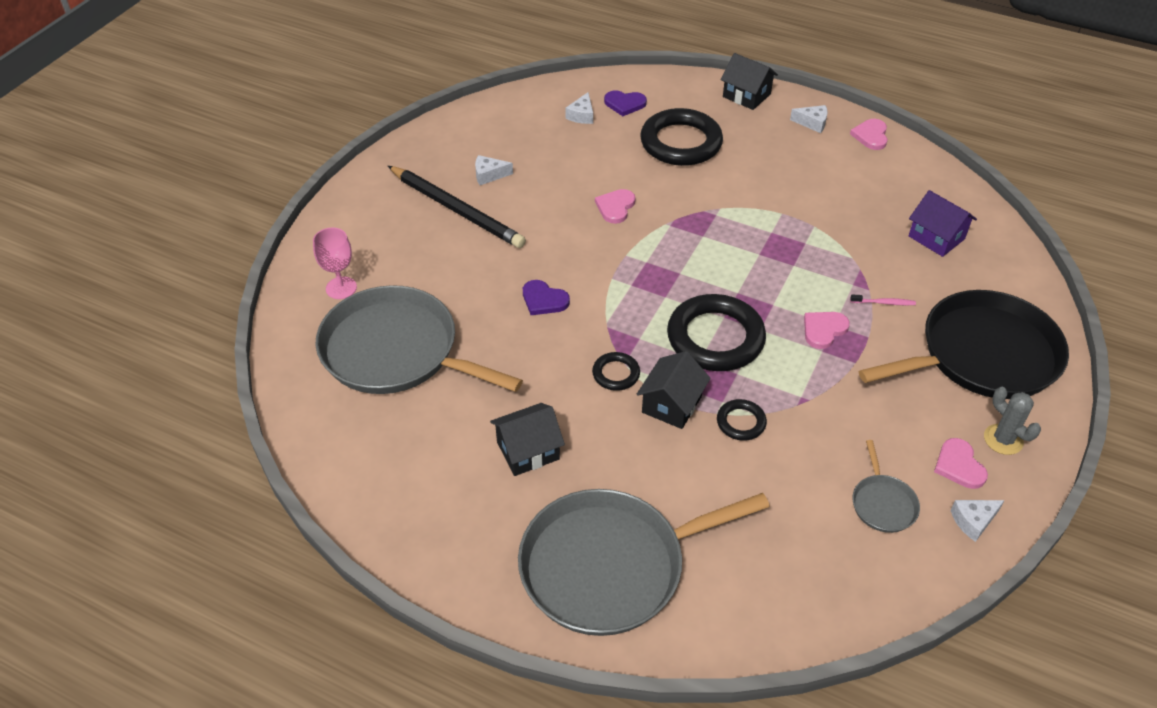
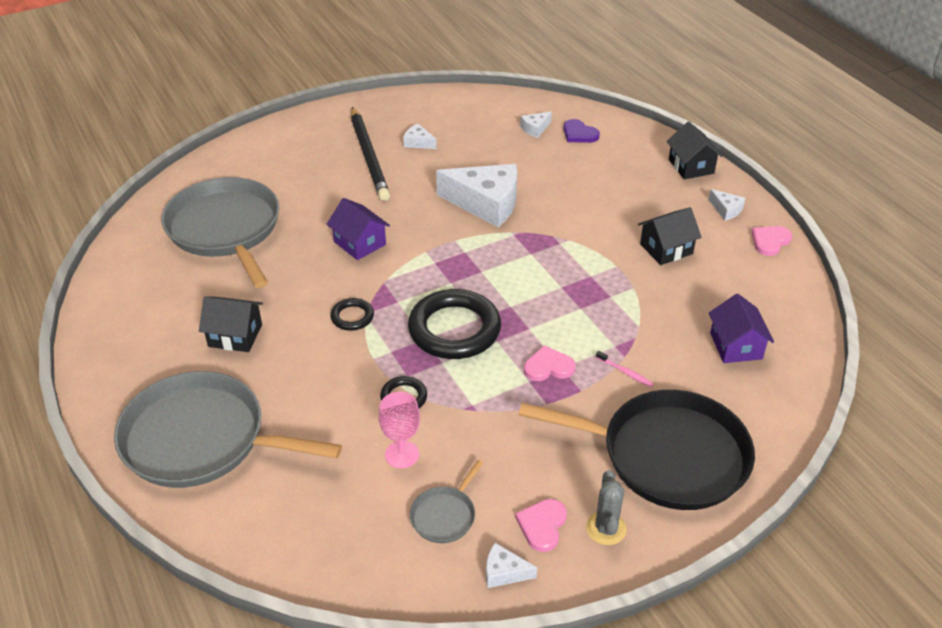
camera: 35 degrees right, 5 degrees down
pink goblet [313,228,357,299] -> pink goblet moved to [379,392,420,468]
purple heart [523,280,570,315] -> purple house [326,198,390,260]
pink heart [595,189,636,224] -> white cheese [436,164,517,227]
black house [637,351,711,429] -> black house moved to [638,207,702,265]
black ring [640,108,723,166] -> none

